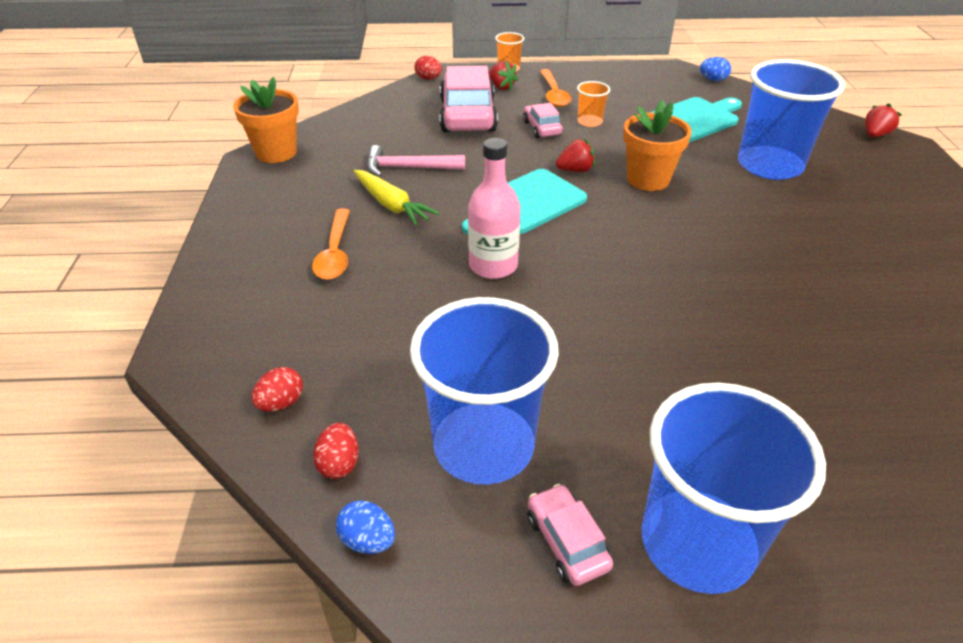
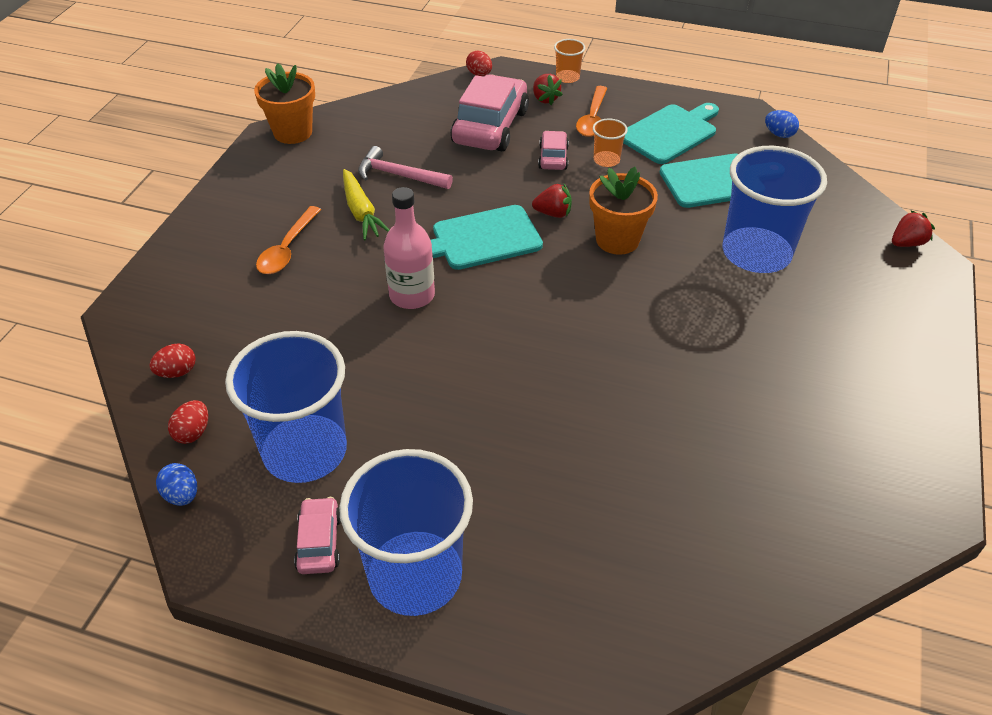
camera: 20 degrees right, 5 degrees up
none -> turquoise cutting board [623,103,719,164]

